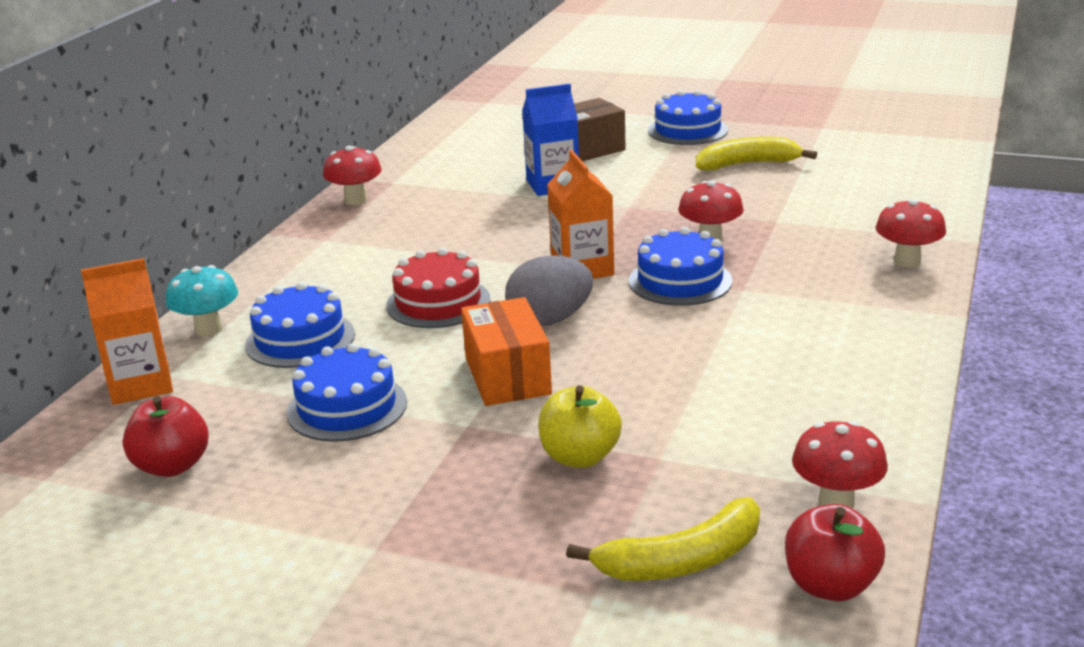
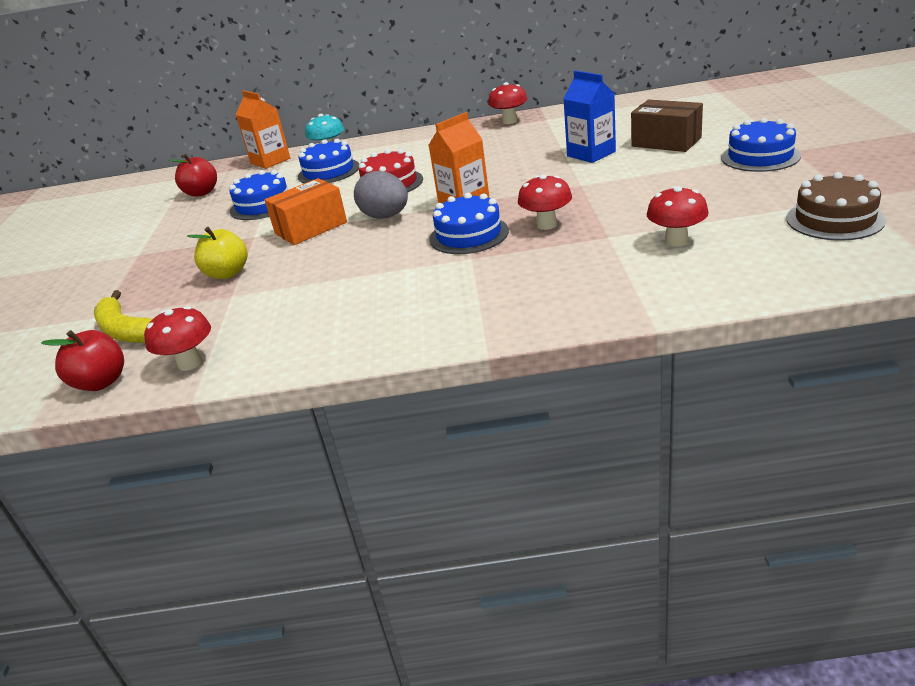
camera: 70 degrees right, 5 degrees up
yellow banana [696,137,817,171] -> none
red mushroom [875,199,946,267] -> red mushroom moved to [647,186,709,247]
none -> brown cake [786,172,886,241]

